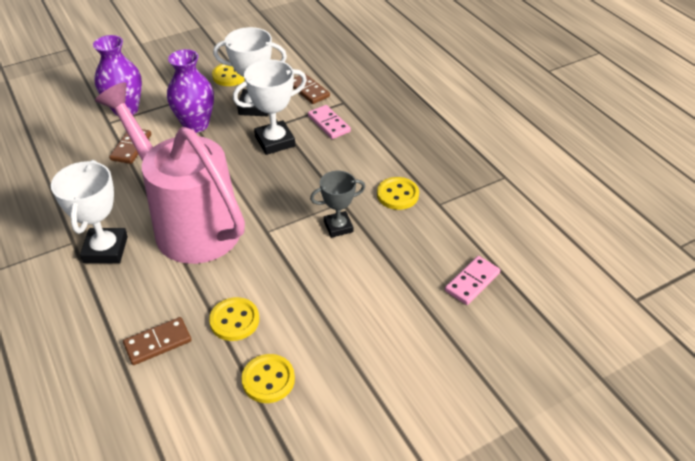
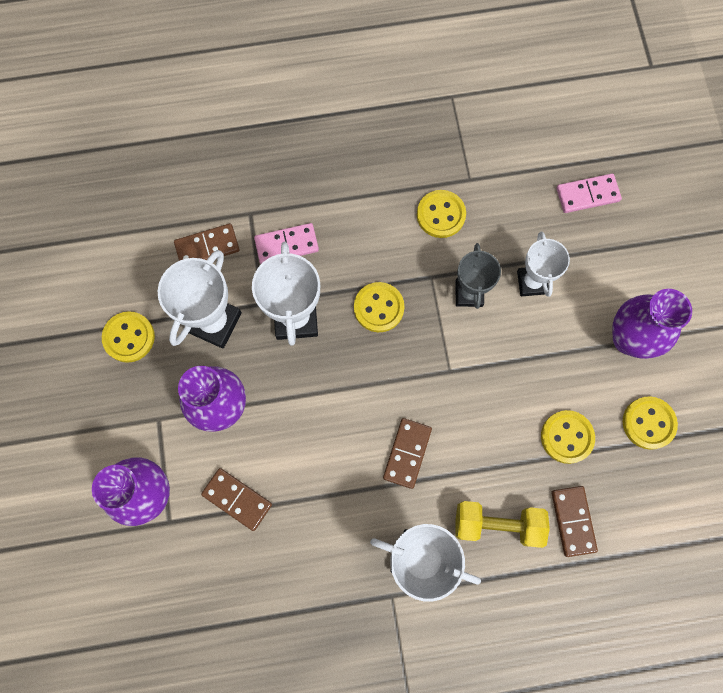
camera: 70 degrees left, 30 degrees up
pink watering can [95,82,245,264] -> brown domino [383,418,432,489]
pink domino [445,256,501,305] -> pink domino turned 75 degrees counterclockwise [556,174,622,213]
none -> yellow button [354,282,404,332]
none -> yellow dumbbell [455,501,550,548]
none -> white trophy [517,232,570,297]
none -> purple vase [612,289,692,359]

